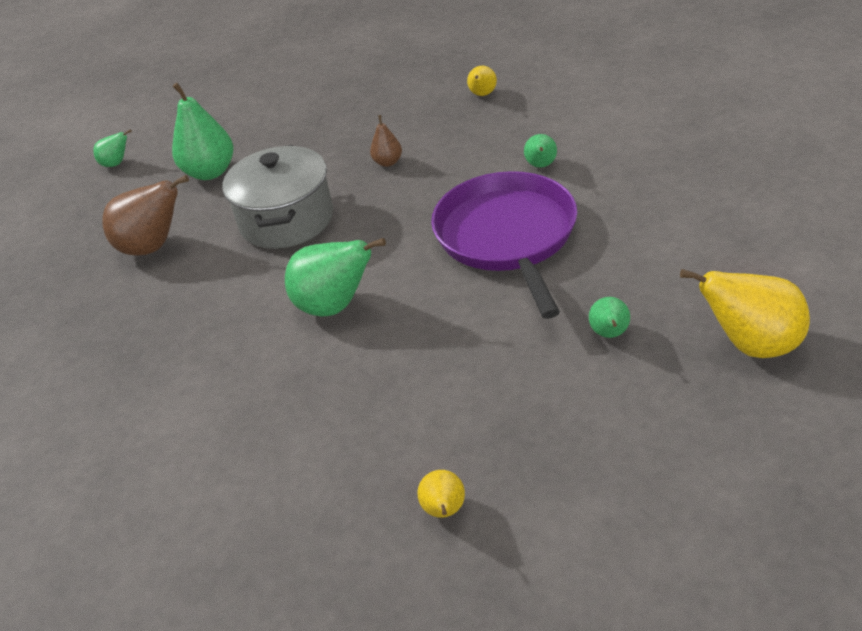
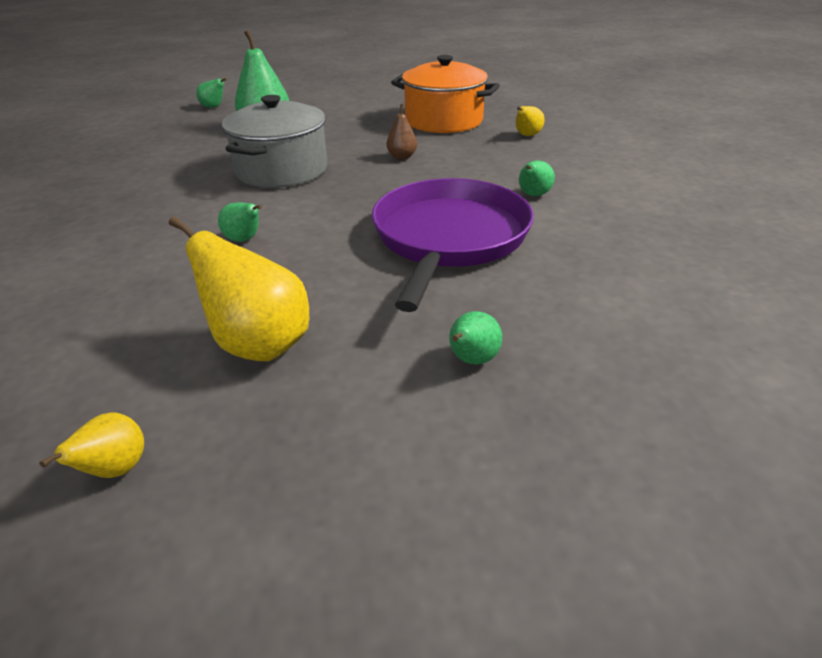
camera: 20 degrees right, 5 degrees down
brown pear [102,175,189,256] -> none
green pear [285,238,386,316] -> green pear [218,202,262,242], size x0.52
yellow pear [680,269,810,358] -> yellow pear moved to [169,216,309,361]
none -> orange pot [391,55,500,133]

